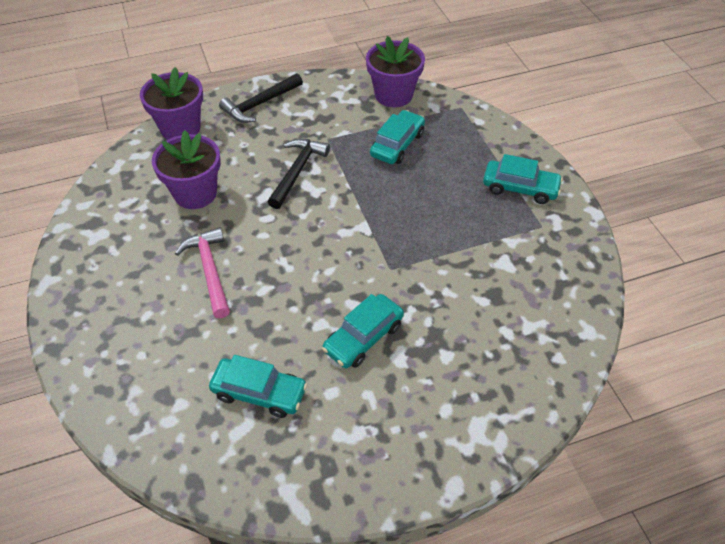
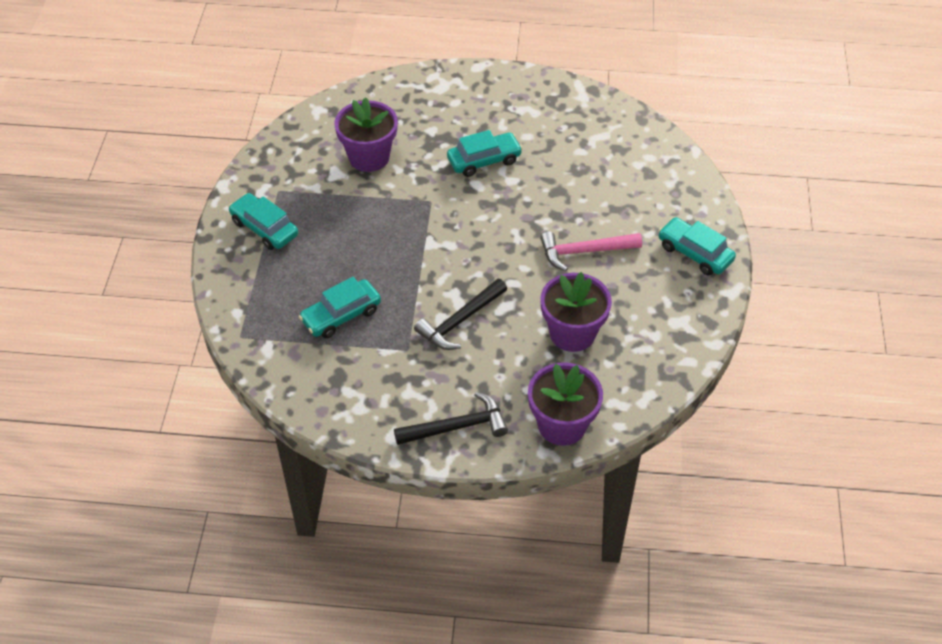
camera: 155 degrees left, 0 degrees up
pink hammer [175,227,230,318] -> pink hammer turned 75 degrees clockwise [540,231,642,271]
turquoise car [209,355,308,418] -> turquoise car moved to [658,217,736,275]
purple flower pot [366,36,425,107] -> purple flower pot moved to [334,97,398,172]

